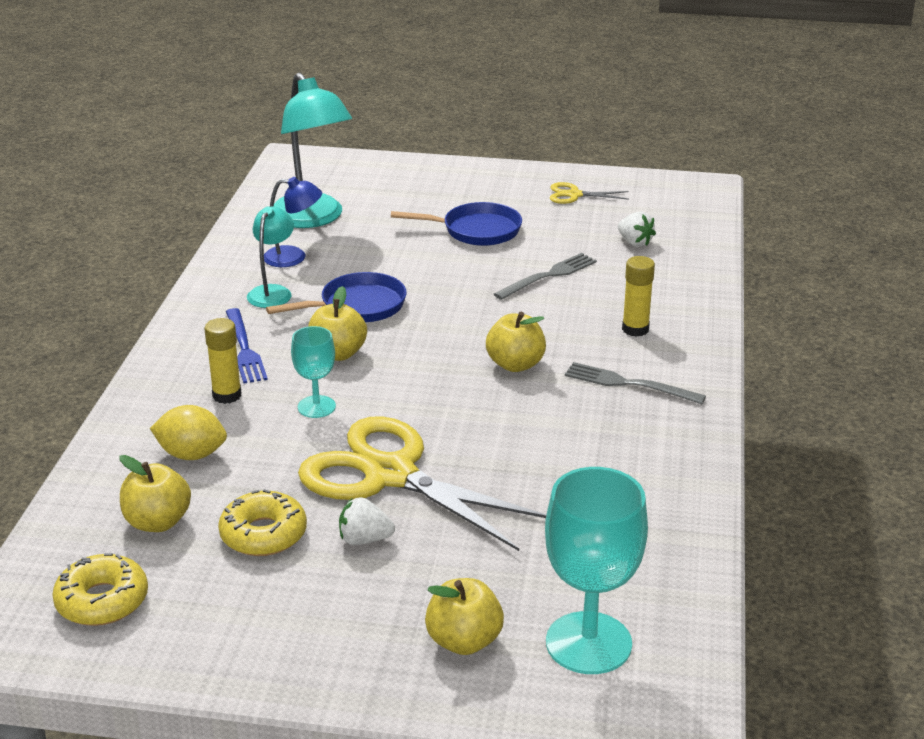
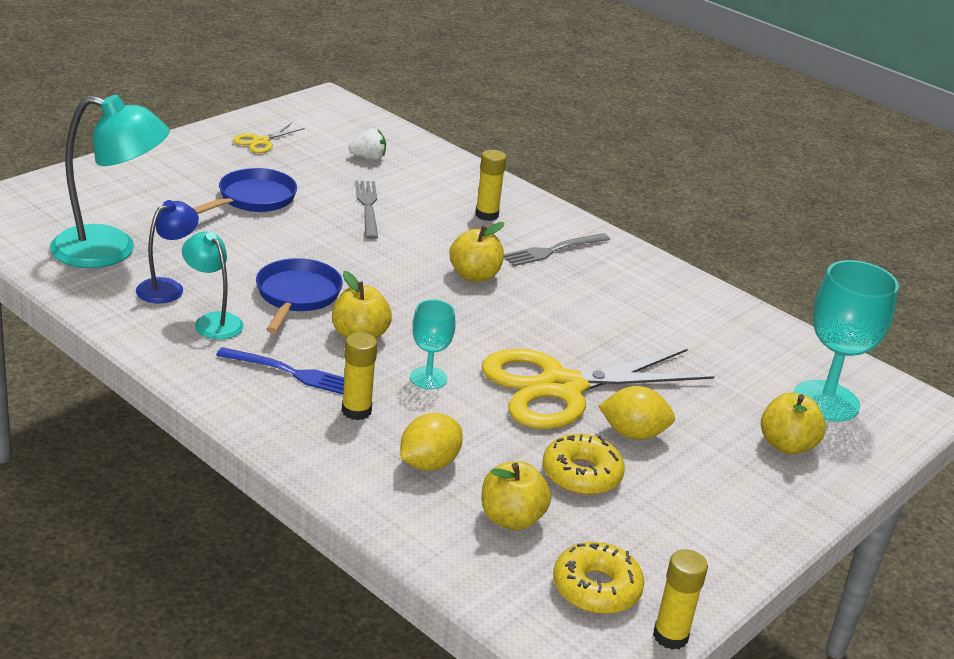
camera: 60 degrees left, 0 degrees up
white strawberry [339,497,395,545] -> yellow lemon [598,386,675,440]
none -> yellow glue stick [653,549,708,650]

